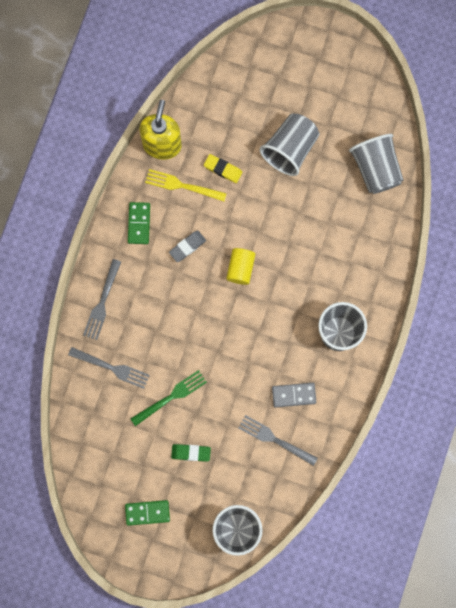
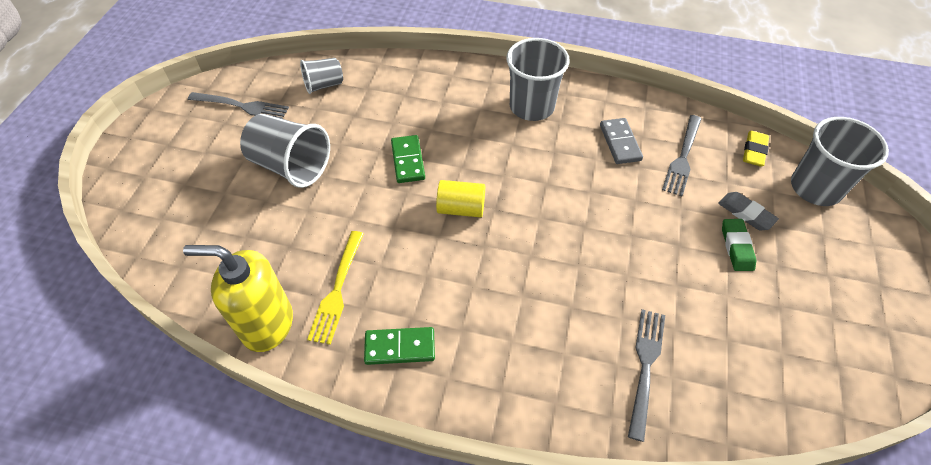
camera: 95 degrees left, 25 degrees down
grey fork [83,259,121,340] -> grey fork moved to [188,92,289,119]
green domino [125,500,170,526] -> green domino moved to [391,135,425,183]
green fork [131,370,207,426] -> none
grey eraser [169,230,206,262] -> grey eraser moved to [718,192,779,230]
yellow eraser [204,154,242,183] -> yellow eraser moved to [743,131,769,167]
grey cup [349,134,404,194] -> grey cup [300,58,343,94], size x0.58

